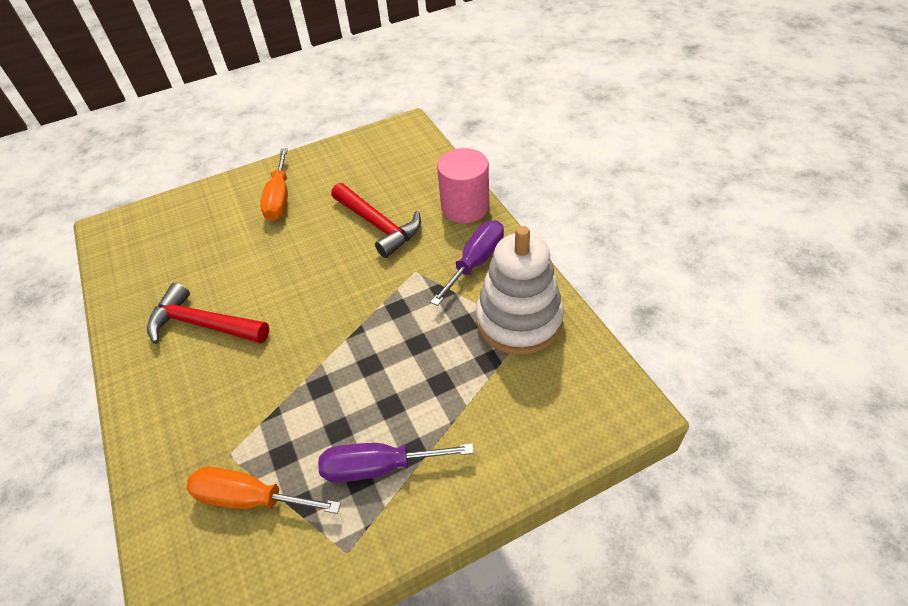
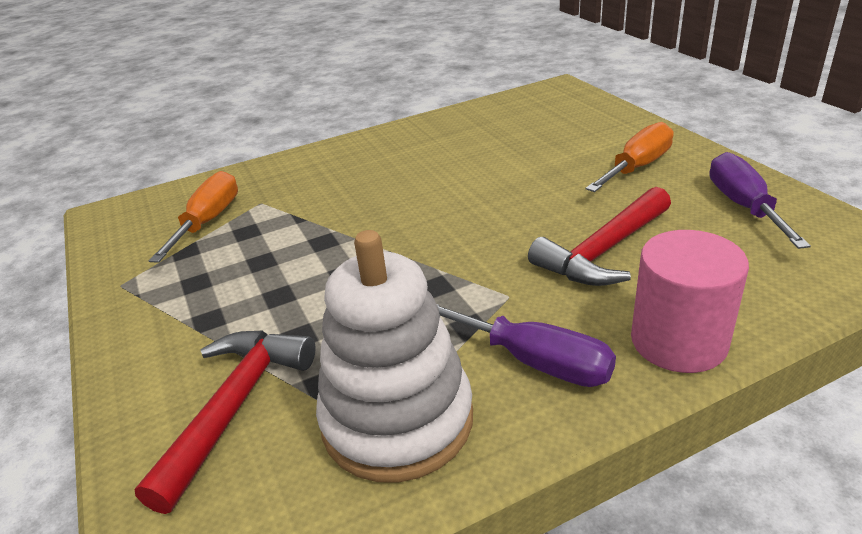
camera: 90 degrees right, 15 degrees down
red hammer [147,283,269,344] -> red hammer moved to [134,331,315,514]
orange screwdriver [260,148,288,221] -> orange screwdriver turned 135 degrees clockwise [585,122,674,192]
purple screwdriver [318,443,474,483] -> purple screwdriver moved to [709,152,811,249]

